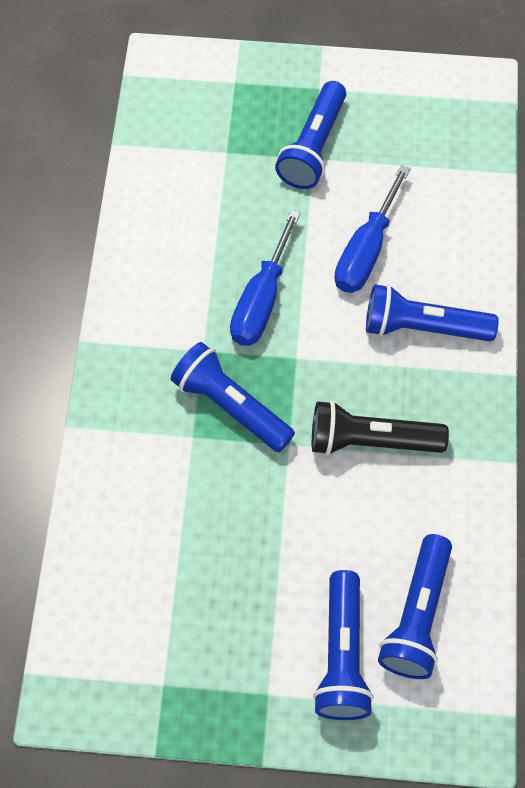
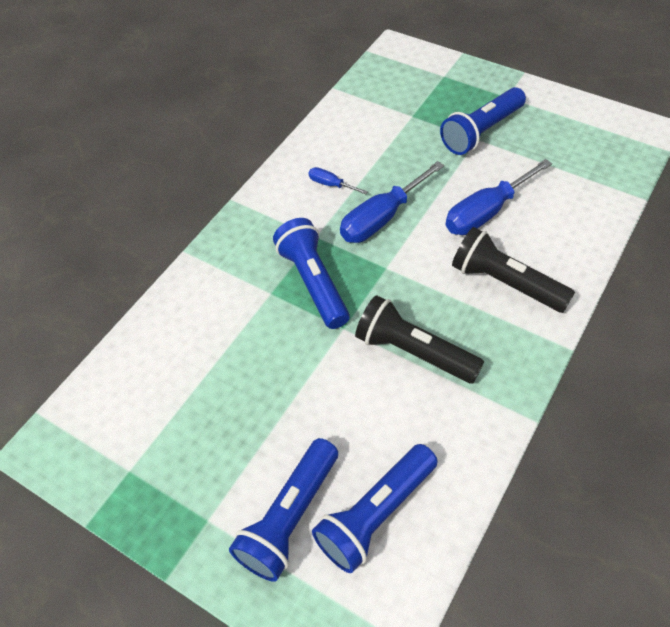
camera: 30 degrees right, 10 degrees down
blue flashlight [366,284,499,341] -> black flashlight [452,227,575,313]
none -> blue screwdriver [309,167,368,195]

